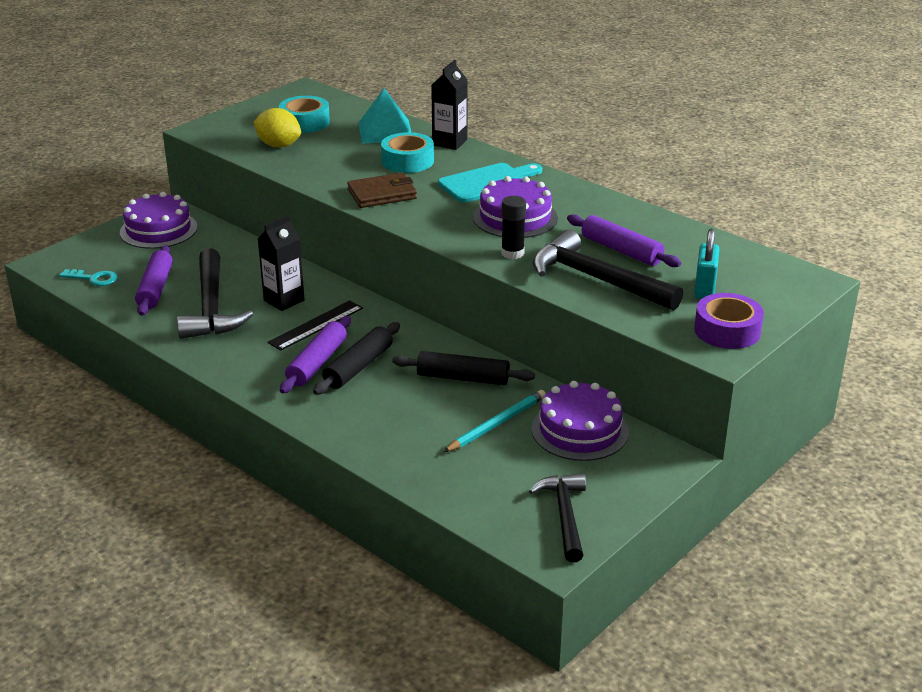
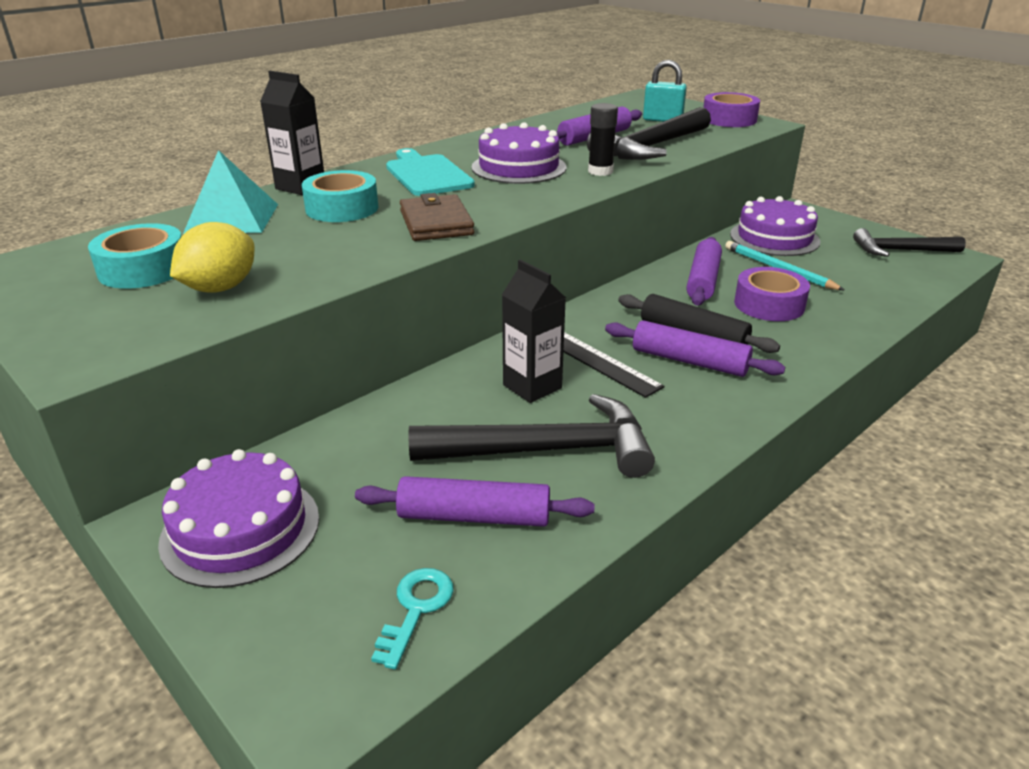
camera: 85 degrees left, 0 degrees up
black rolling pin [392,351,535,385] -> purple rolling pin [686,237,722,306]
none -> purple tape [734,267,810,321]

